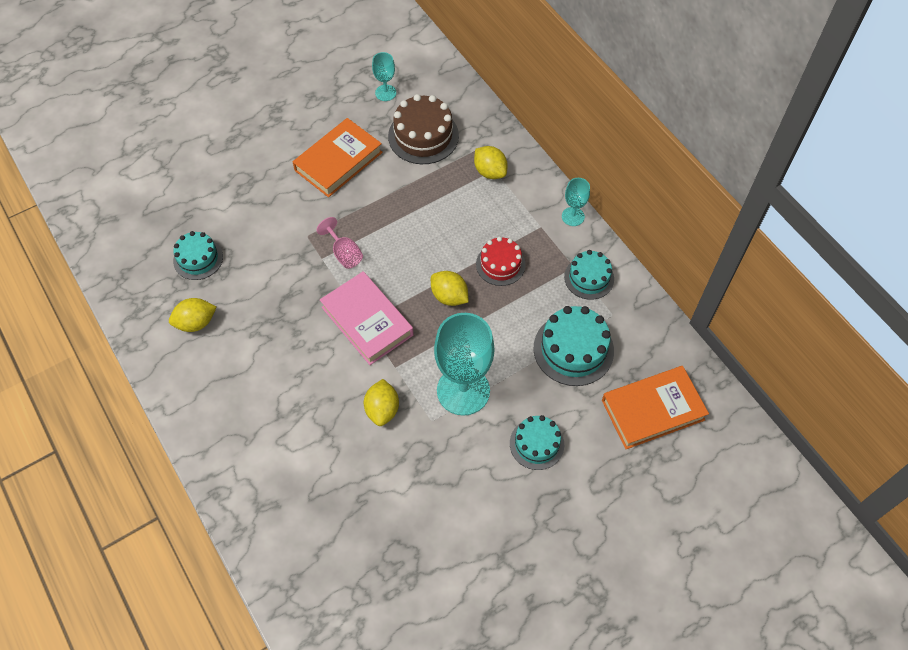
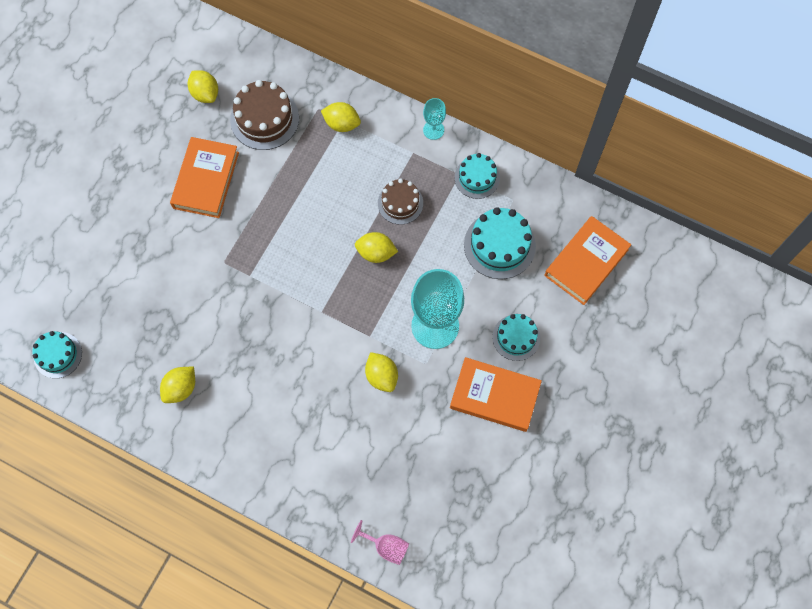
camera: 30 degrees left, 10 degrees up
turquoise cake [173,231,223,280] -> turquoise cake moved to [32,331,82,379]
pink goblet [317,217,363,269] -> pink goblet moved to [351,520,409,565]
pink book [320,271,414,365] -> none
turquoise goblet [372,52,396,101] -> yellow lemon [188,70,218,103]
red cake [476,237,526,286] -> brown cake [378,179,423,225]
none -> orange book [450,357,542,432]

